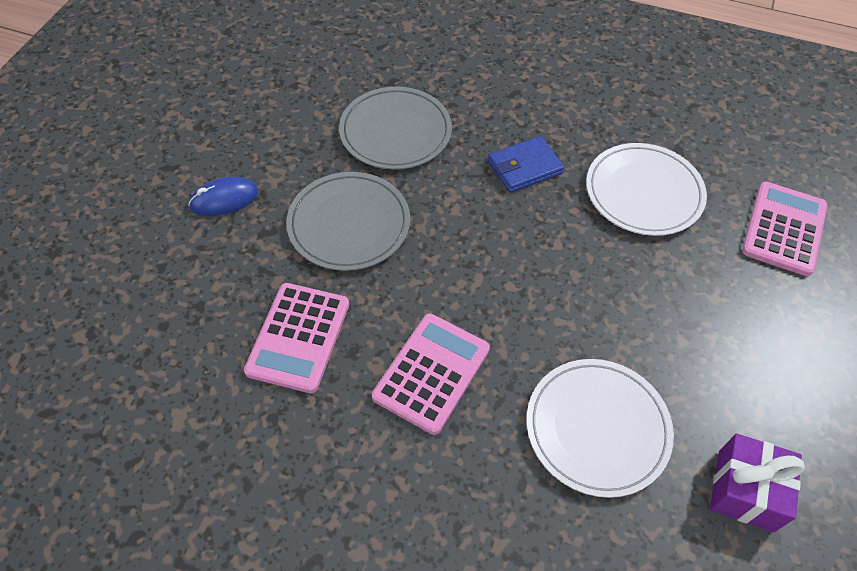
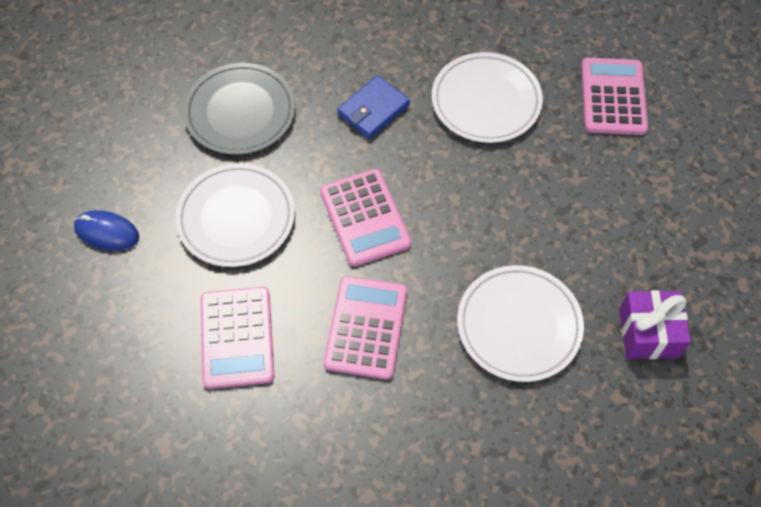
camera: 20 degrees left, 5 degrees up
blue mouse [188,177,258,216] -> blue mouse turned 60 degrees clockwise [74,210,139,251]
grey plate [286,172,410,271] -> white plate [175,163,295,267]
none -> pink calculator [320,169,411,267]

